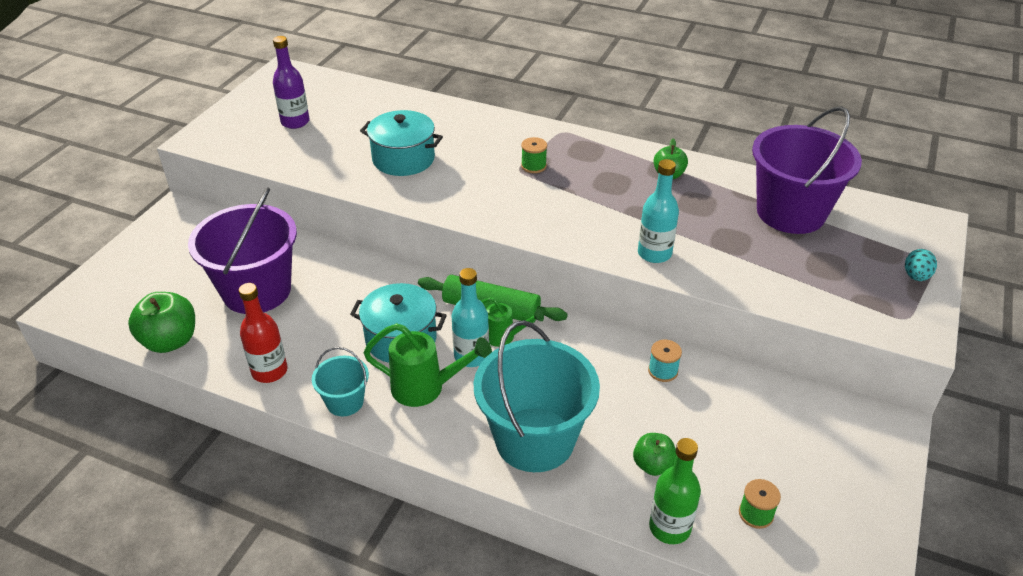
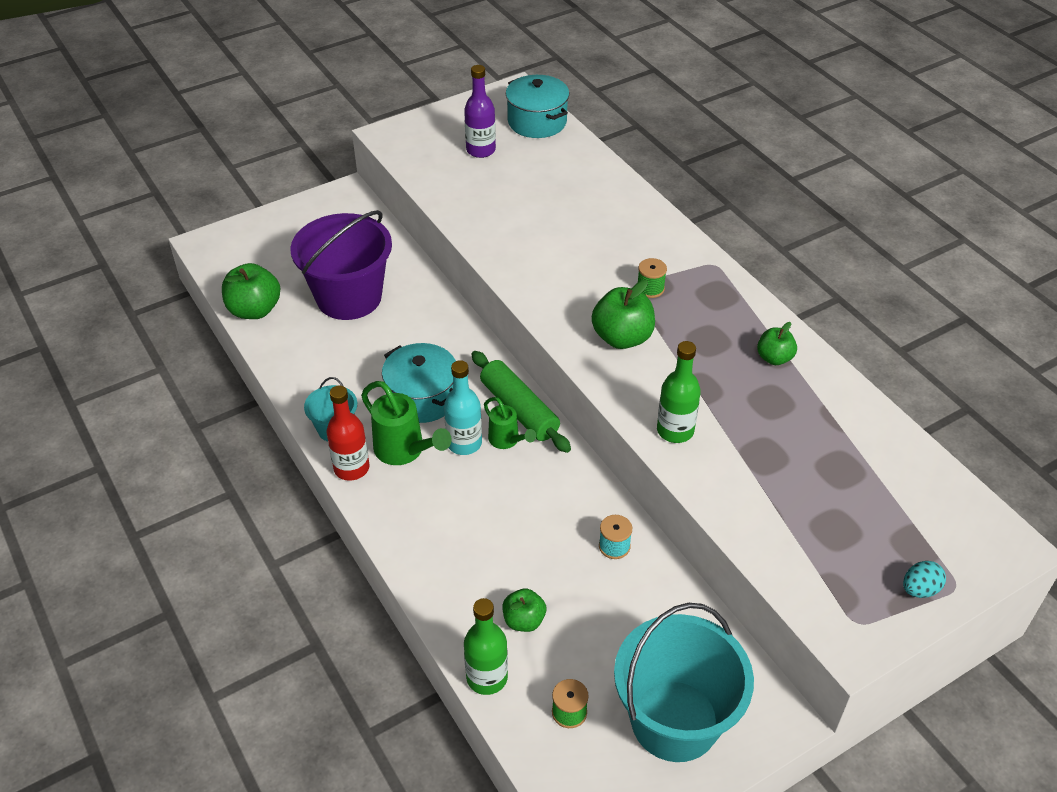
camera: 35 degrees right, 5 degrees up
red bottle [239,283,287,383] -> red bottle moved to [326,385,369,481]
turquoise pot [360,110,443,176] -> turquoise pot moved to [506,75,569,138]
turquoise bucket [474,320,600,472] -> turquoise bucket moved to [614,603,754,762]
turquoise bottle [638,159,679,263] -> green bottle [657,341,701,443]
purple bucket [752,106,862,234] -> none
none -> green apple [591,280,655,349]

